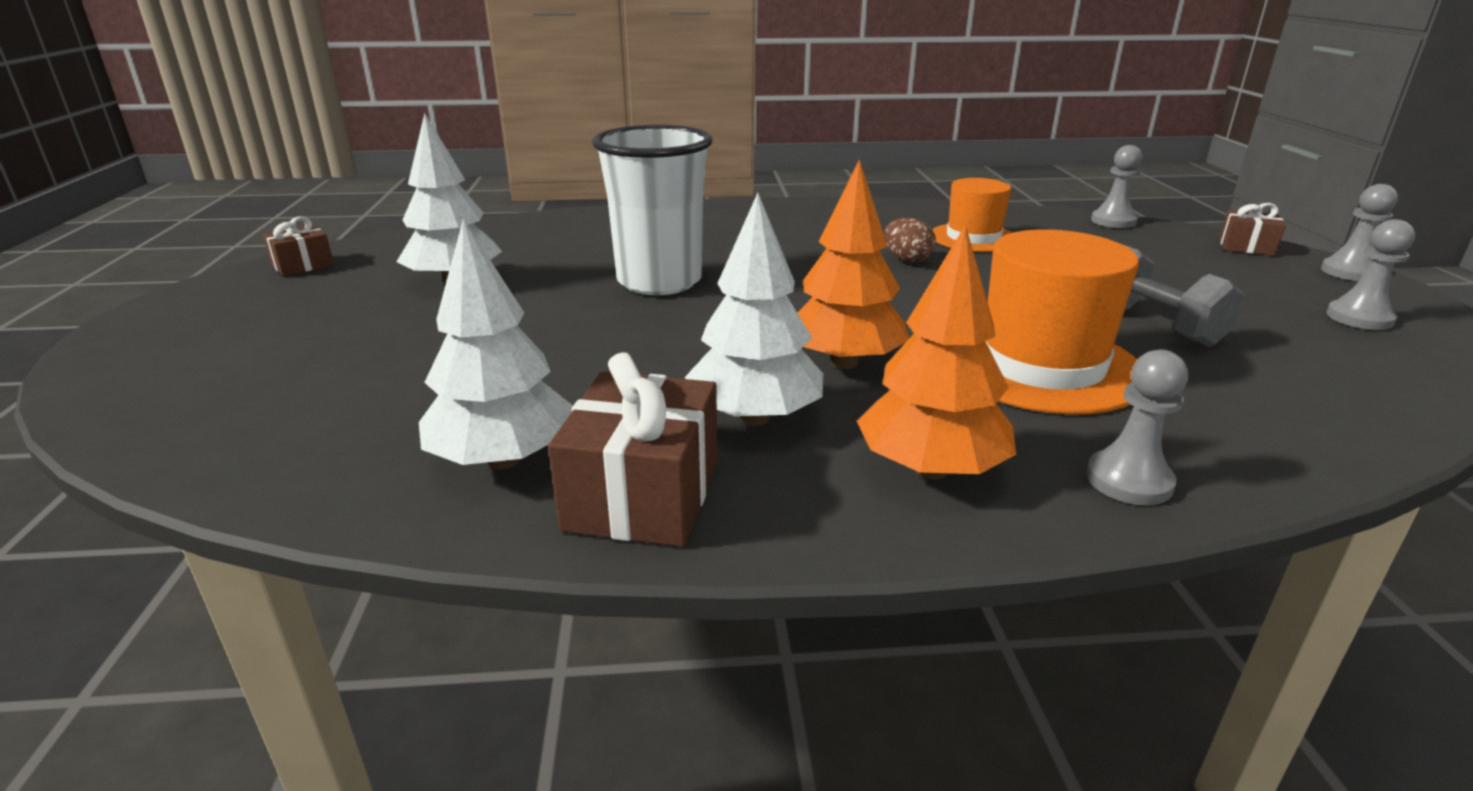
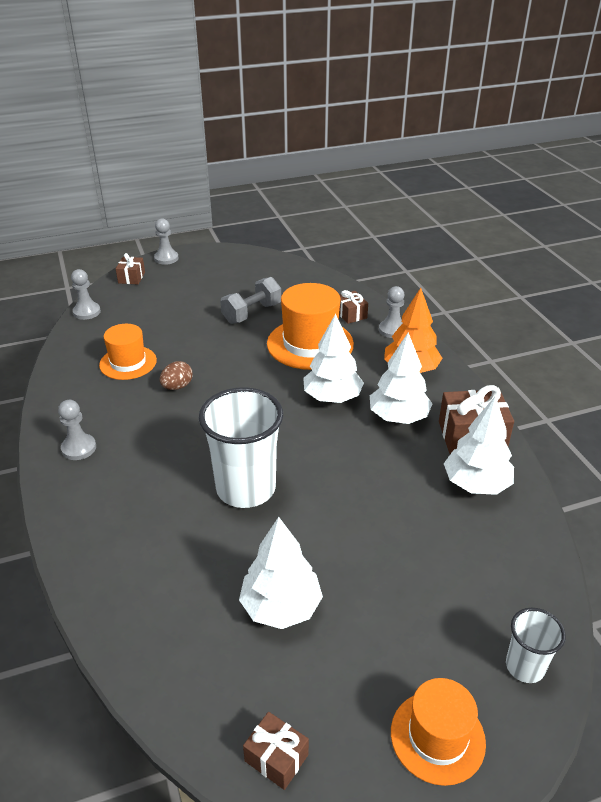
camera: 105 degrees left, 10 degrees up
orange tree [798,159,909,369] -> white tree [303,314,364,403]
grey pawn [1326,219,1415,330] -> grey pawn moved to [58,400,96,460]
none -> brown gift [339,290,368,324]
none -> orange hat [391,678,486,786]
none -> white cup [506,608,566,683]

